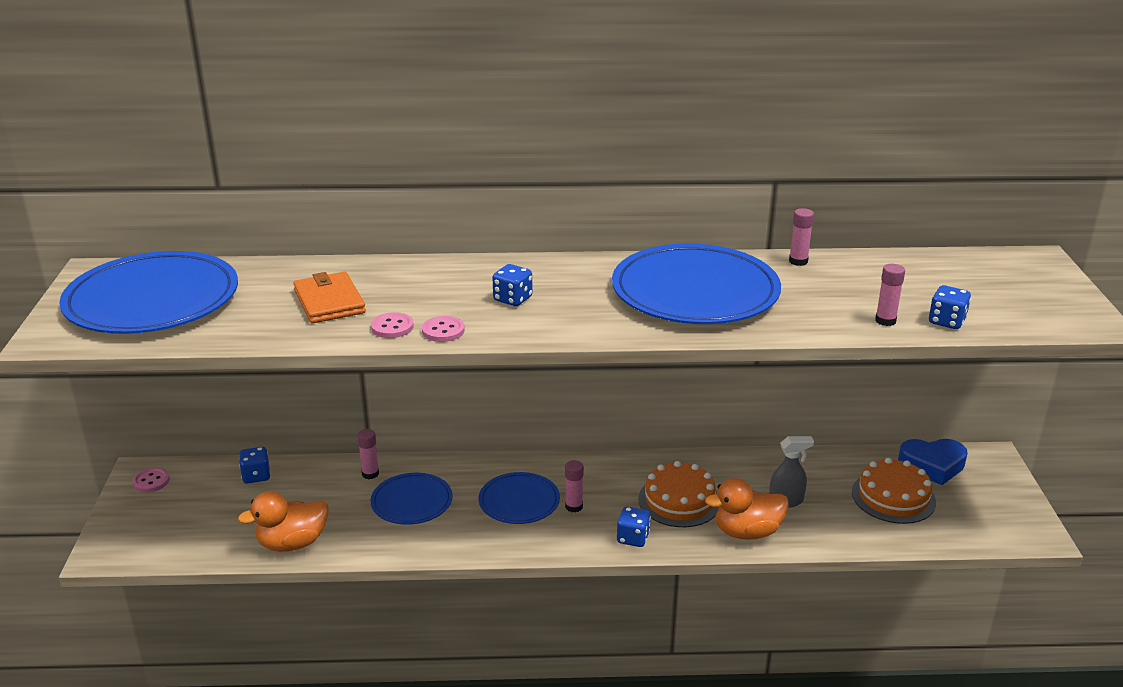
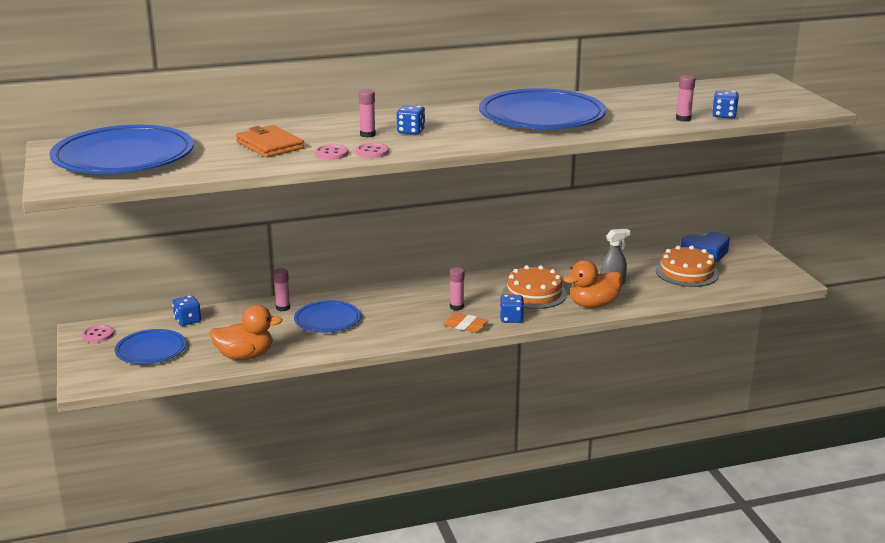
camera: 15 degrees left, 5 degrees down
orange duck [238,491,328,552] -> orange duck turned 150 degrees counterclockwise [209,305,283,360]
blue plate [479,472,560,524] -> blue plate moved to [115,329,186,364]
pink glue stick [789,208,814,266] -> pink glue stick moved to [358,89,376,138]
none -> orange eraser [443,313,489,333]

